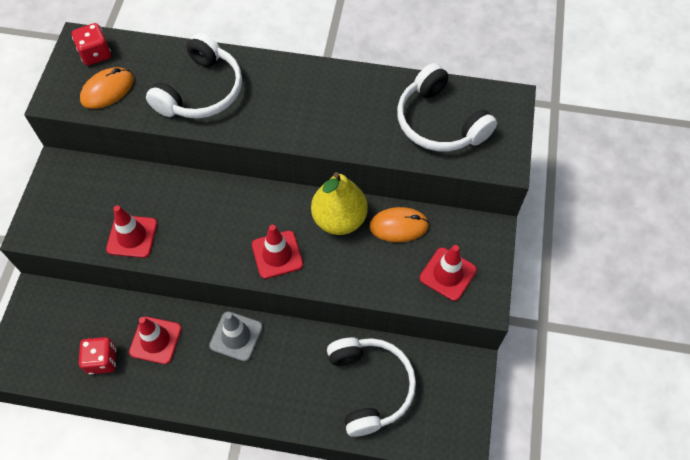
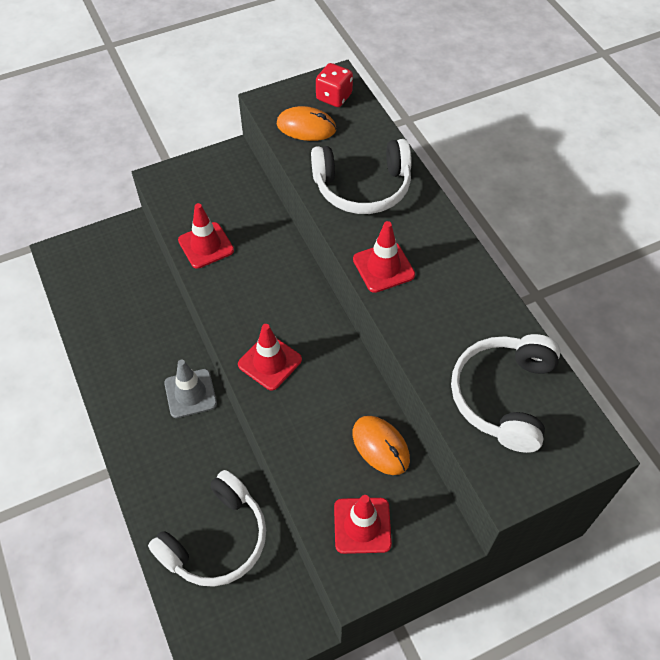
camera: 55 degrees right, 5 degrees down
red dice [79,337,116,375] -> none
red traffic cone [129,317,182,364] -> red traffic cone moved to [353,221,415,293]
yellow pear [311,172,368,235] -> none

